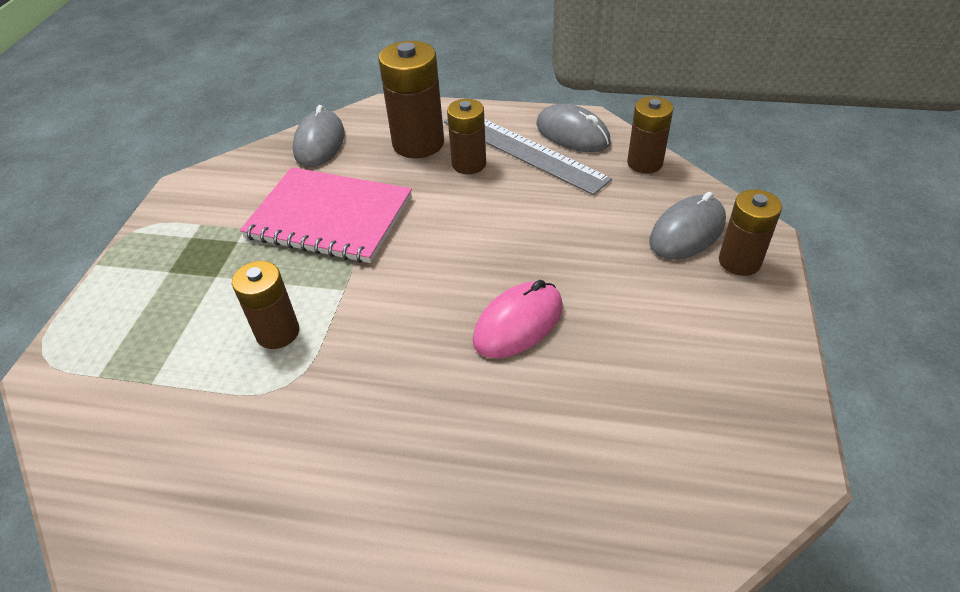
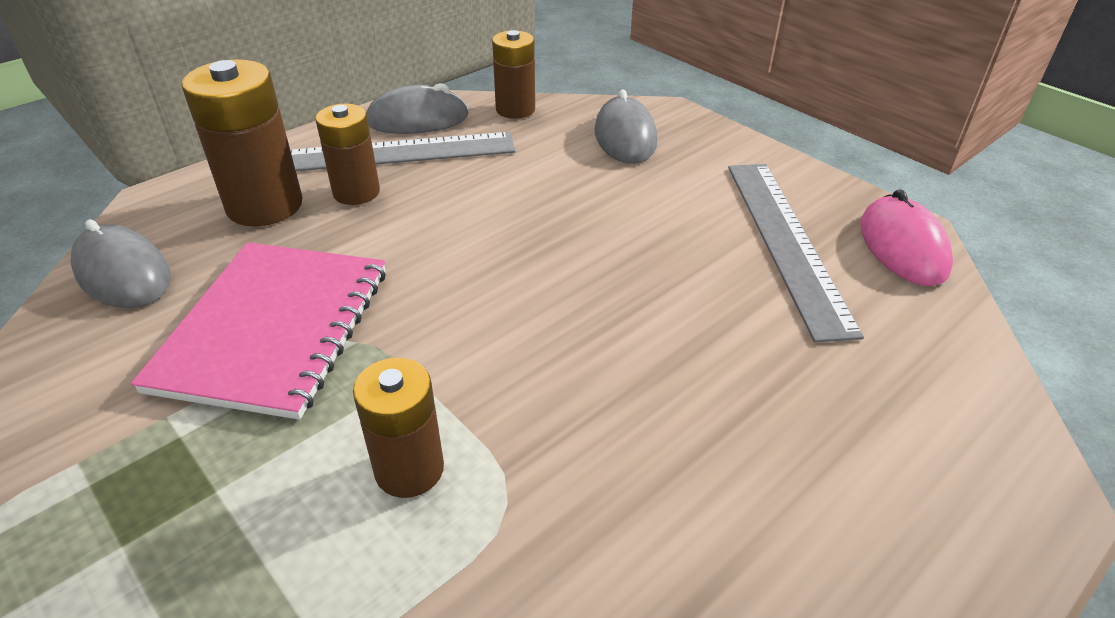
camera: 55 degrees left, 5 degrees down
pink notebook [240,167,412,263] -> pink notebook turned 45 degrees counterclockwise [131,242,386,420]
pink mouse [473,280,563,358] -> pink mouse moved to [860,189,953,286]
brown battery [719,189,782,276] -> none
none -> grey ruler [728,164,864,342]

